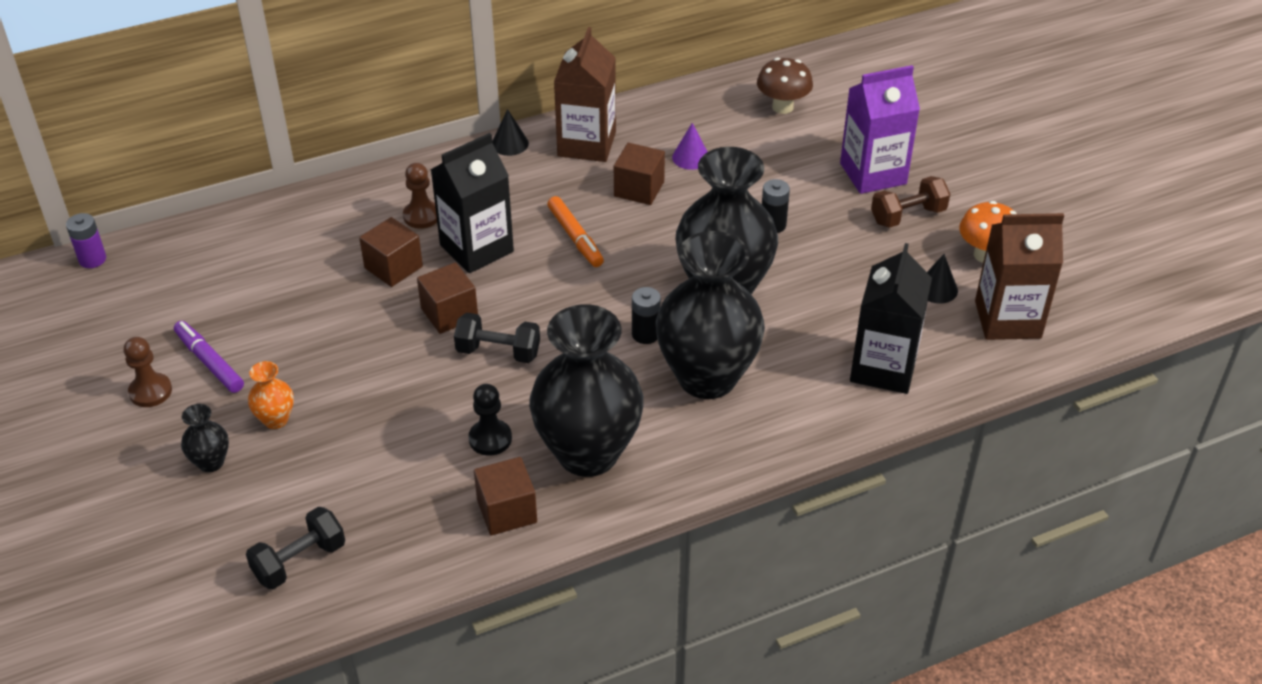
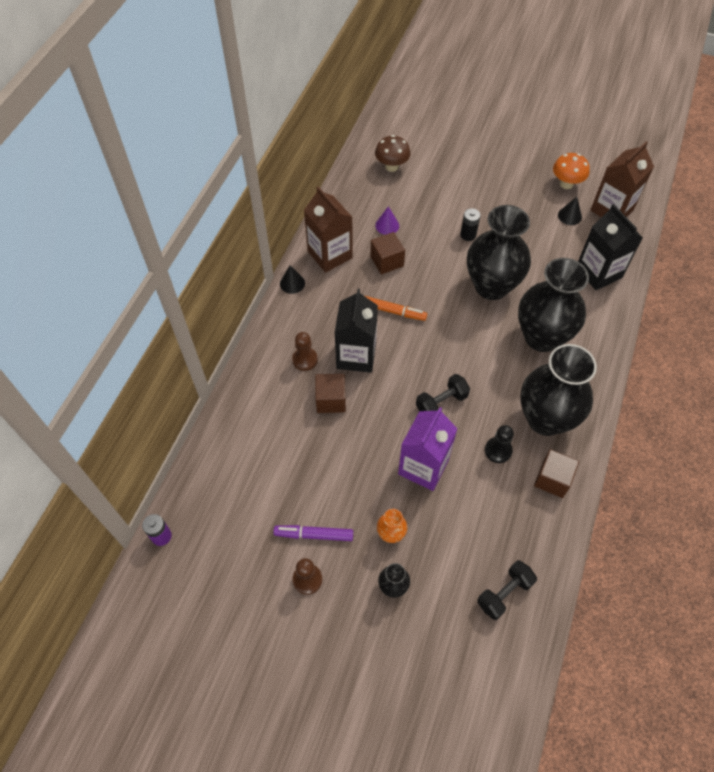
camera: 45 degrees left, 15 degrees up
black dumbbell [246,507,345,589] -> black dumbbell turned 45 degrees clockwise [477,560,537,620]
brown cube [417,262,478,334] -> none
black battery [632,287,661,344] -> none
purple carton [840,65,920,194] -> purple carton moved to [398,407,458,491]
brown dumbbell [871,176,950,228] -> none

